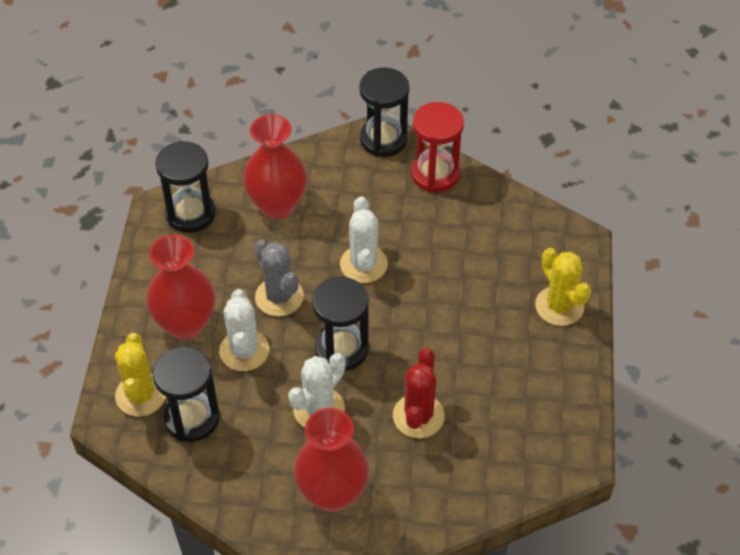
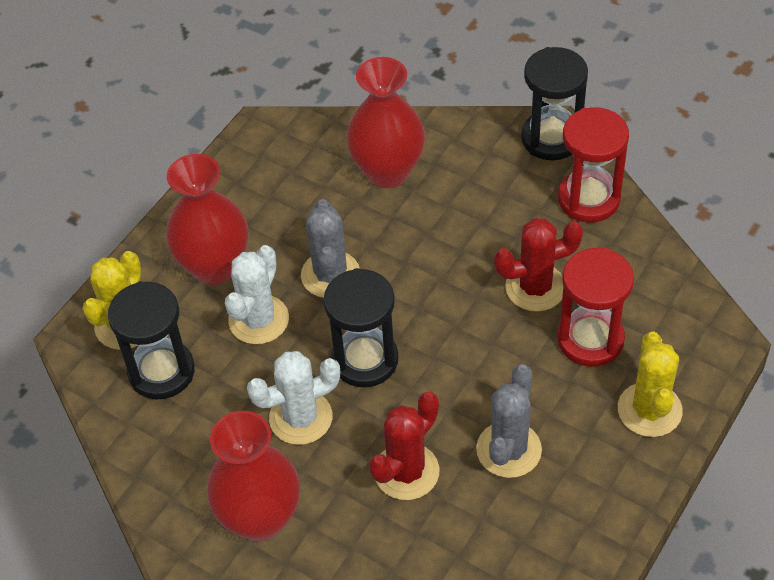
camera: 30 degrees right, 0 degrees up
black hourglass [155,141,216,233] -> none
white cactus [340,197,388,283] -> none
none -> grey cactus [476,364,542,478]
none -> red cactus [494,218,583,312]
none -> red hourglass [557,248,634,367]

